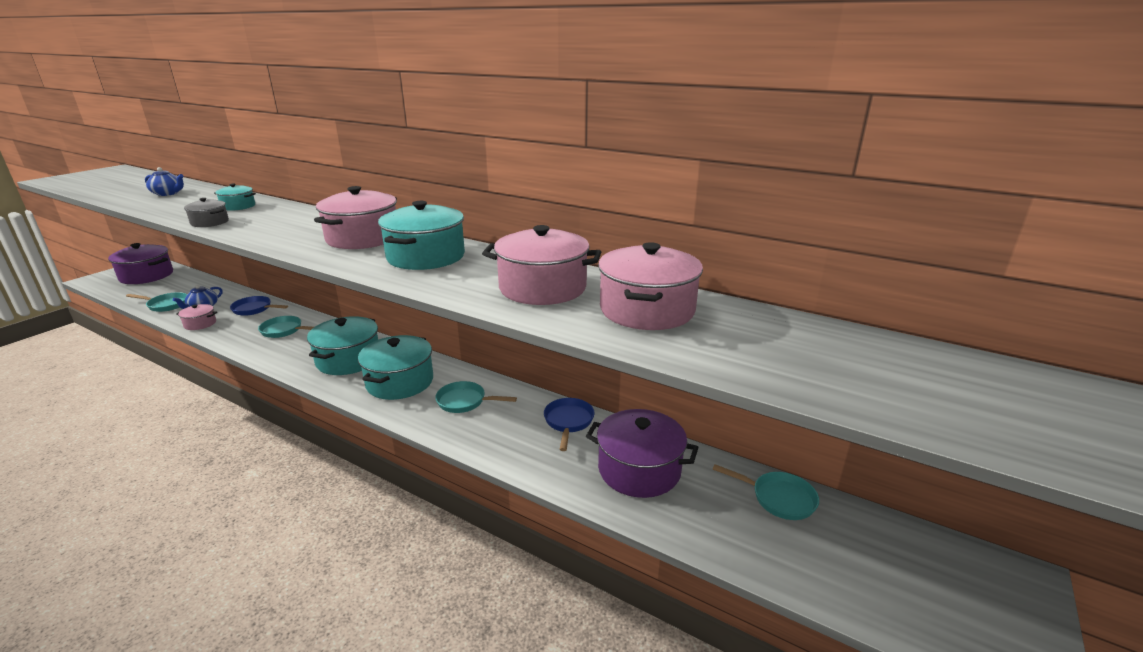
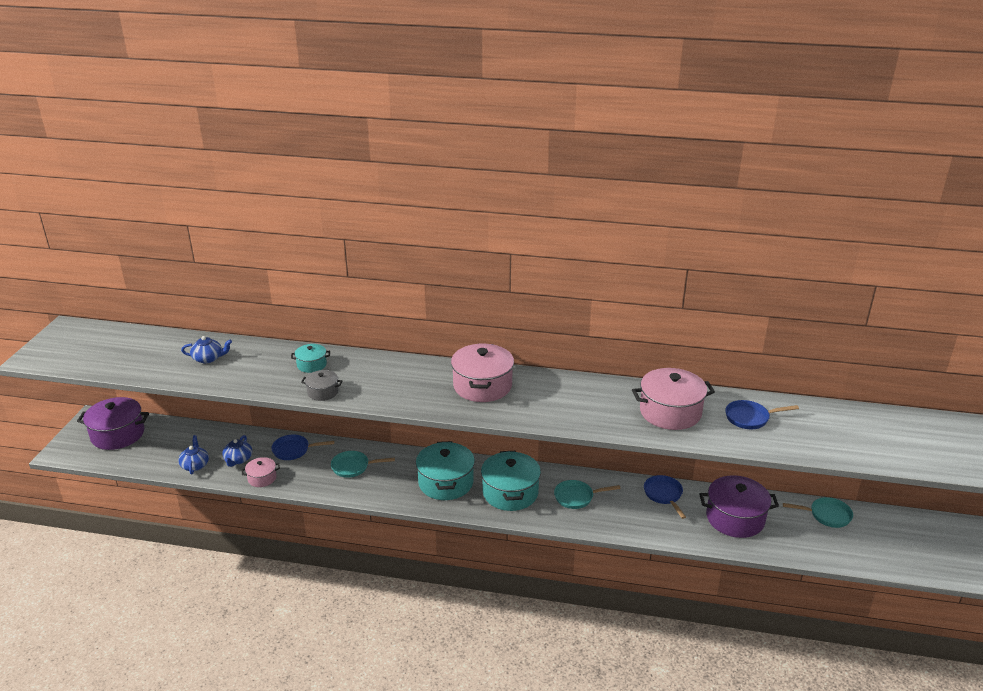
camera: 20 degrees left, 5 degrees up
turquoise pan [126,292,187,312] -> blue teapot [178,435,209,474]
turquoise pot [378,201,465,270] -> none
pink pot [598,242,703,330] -> blue pan [725,400,799,429]

